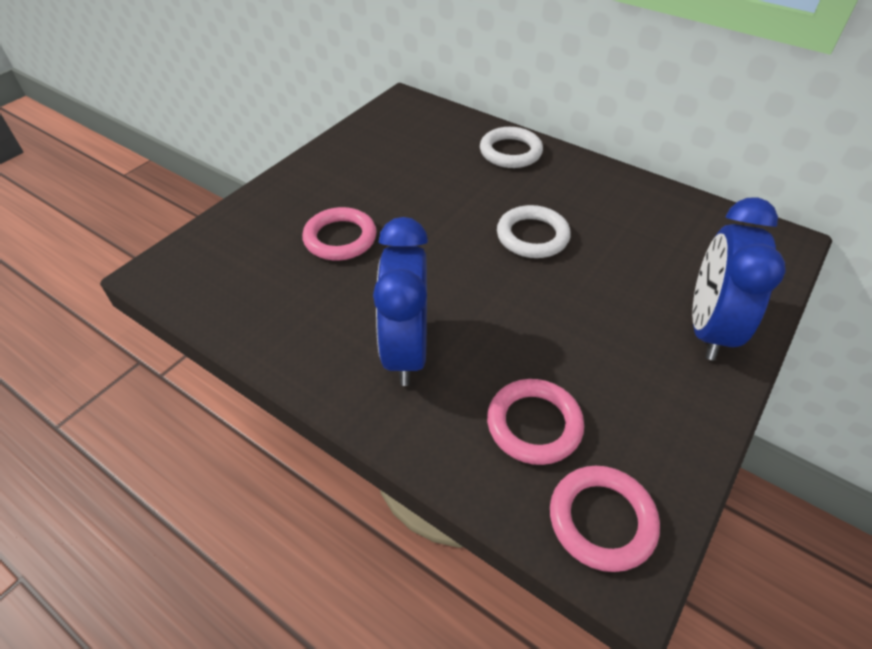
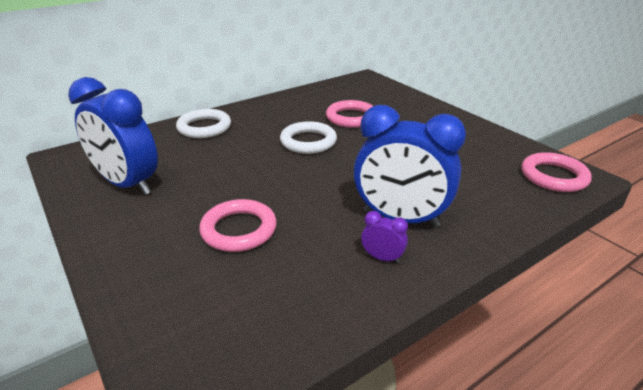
camera: 70 degrees left, 15 degrees down
pink ring [487,379,584,465] -> pink ring moved to [326,100,373,128]
blue clock [692,197,786,360] -> blue clock moved to [68,77,158,195]
none -> purple clock [361,211,408,263]

